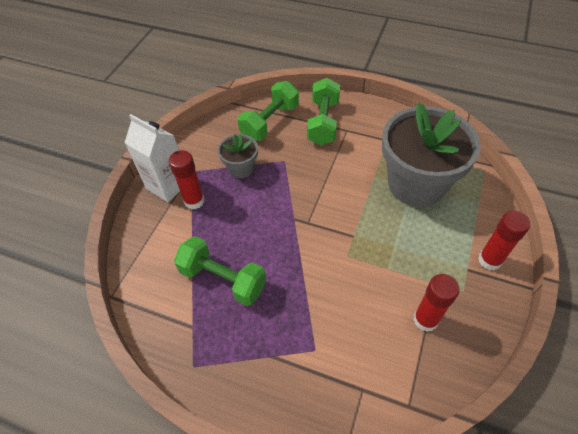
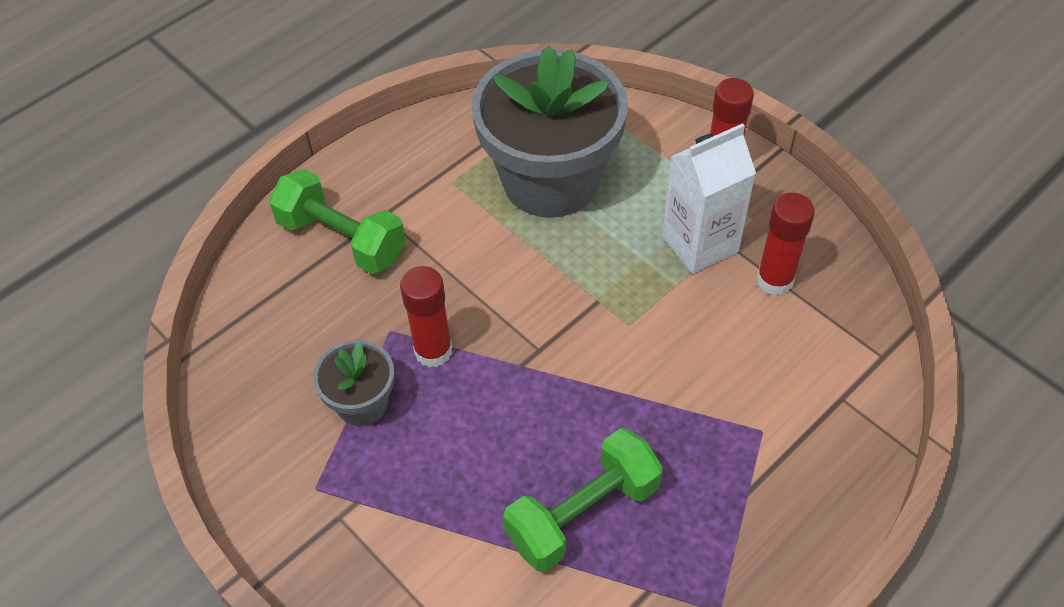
camera: 65 degrees left, 0 degrees up
white carton [125,114,180,202] -> white carton moved to [662,123,756,274]
red glue stick [169,150,204,209] -> red glue stick moved to [400,266,452,368]
green dumbbell [238,81,299,141] -> none

